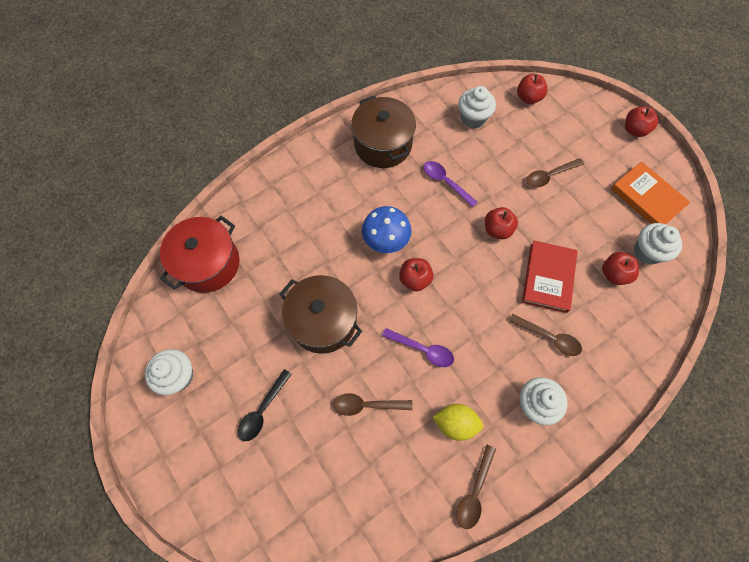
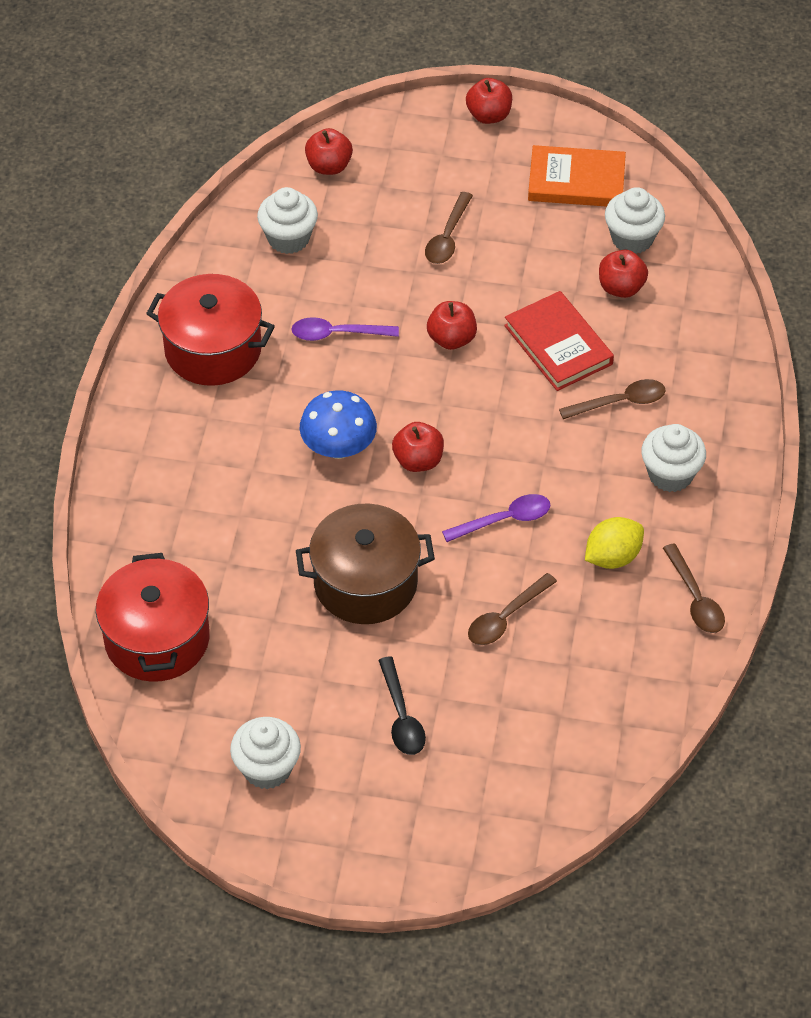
camera: 45 degrees left, 15 degrees down
brown pot [351,95,416,168] -> red pot [146,274,275,386]

